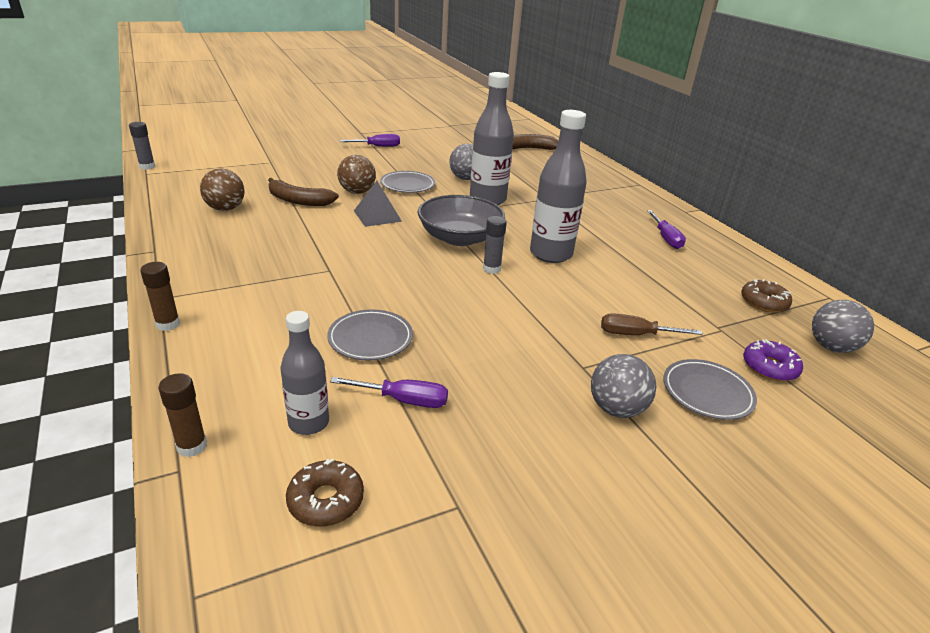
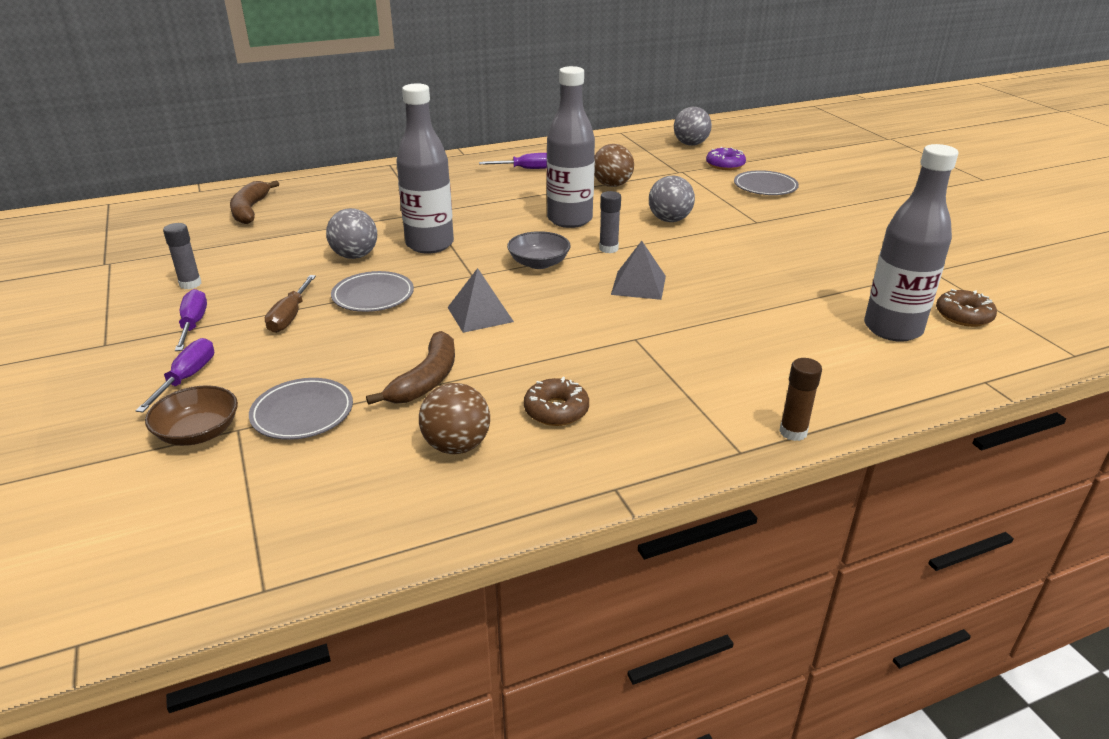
camera: 85 degrees left, 0 degrees up
grey glue stick [129,122,155,170] -> grey glue stick moved to [163,223,202,289]
brown glue stick [158,373,207,457] -> none
grey bottle [281,311,329,435] -> grey bottle [864,144,958,342], size x1.66
grey plate [327,309,413,361] -> grey plate moved to [249,378,353,440]
purple screwdriver [330,377,448,408] -> purple screwdriver moved to [135,338,214,413]
brown ball [337,155,376,194] -> brown ball moved to [594,144,634,187]
grey bowl [417,195,505,246] -> grey bowl [507,231,571,269], size x0.62
grey ball [591,354,656,418] -> grey ball moved to [649,176,695,222]
brown screwdriver [601,313,703,335] -> brown screwdriver moved to [265,275,316,333]
brown donut [741,279,792,313] -> brown donut moved to [524,377,589,426]
none -> brown bowl [145,385,238,446]
none -> grey pyramid [611,241,666,300]

